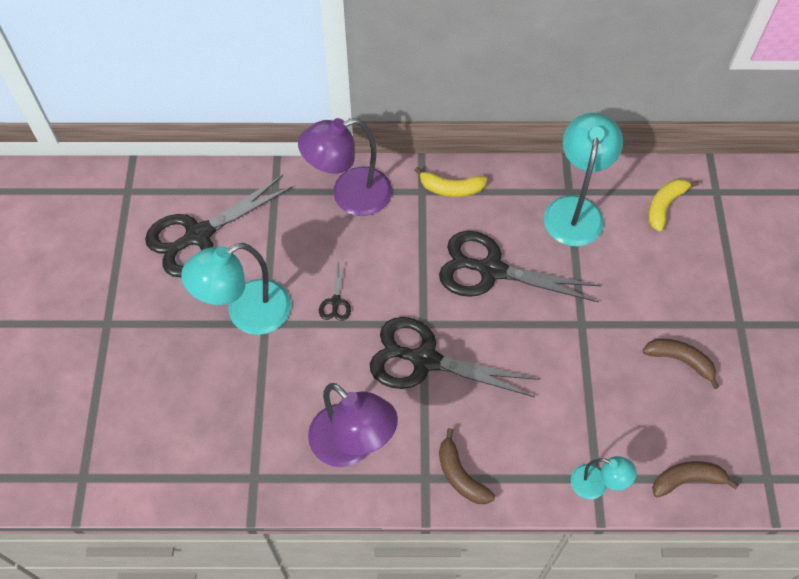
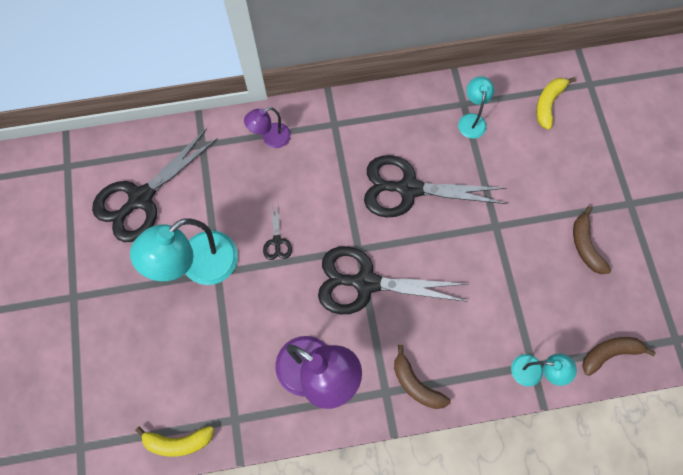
camera: 10 degrees left, 10 degrees up
purple lamp [298,118,392,216] -> purple lamp [244,107,291,148], size x0.53
yellow banana [415,167,487,197] -> yellow banana moved to [135,426,214,457]
turquoise lamp [544,113,623,246] -> turquoise lamp [458,76,494,139], size x0.53
brown banana [642,339,719,389] -> brown banana turned 120 degrees counterclockwise [573,206,611,274]

